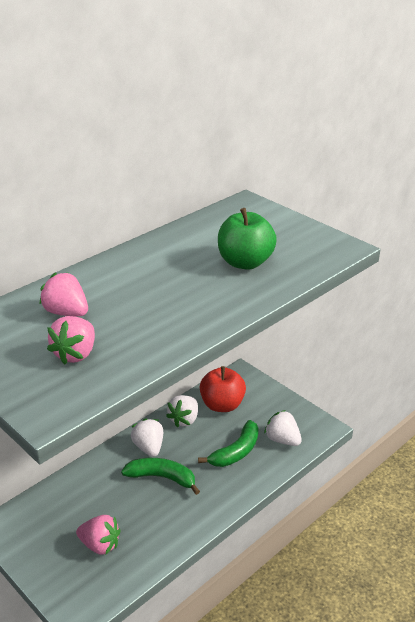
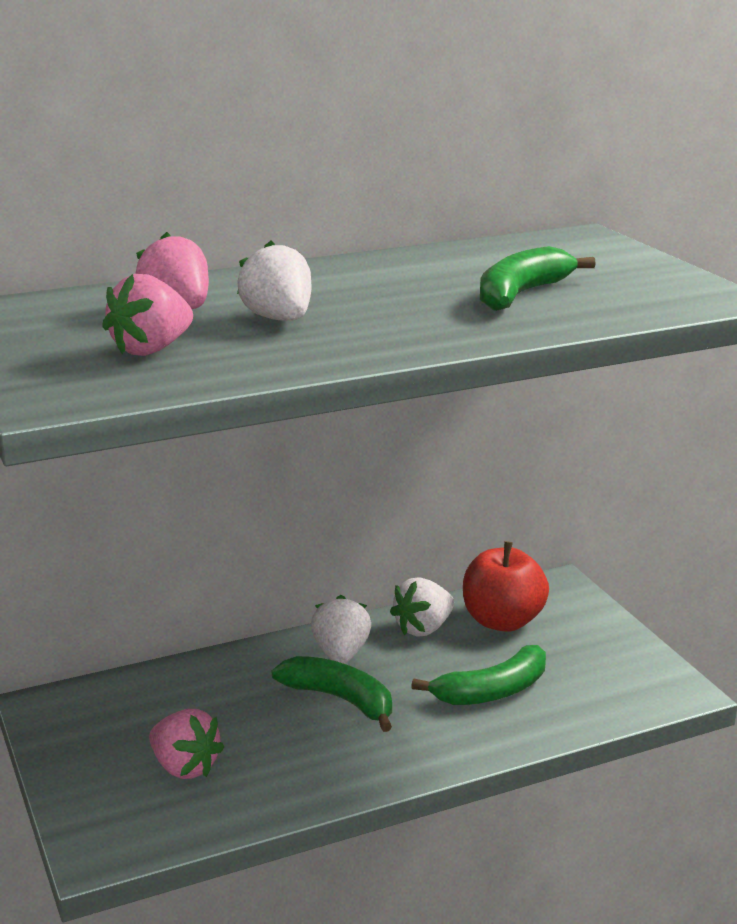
camera: 20 degrees right, 10 degrees down
green apple [218,208,277,270] -> green banana [480,246,596,311]
white strawberry [264,410,302,446] -> white strawberry moved to [237,241,311,321]

